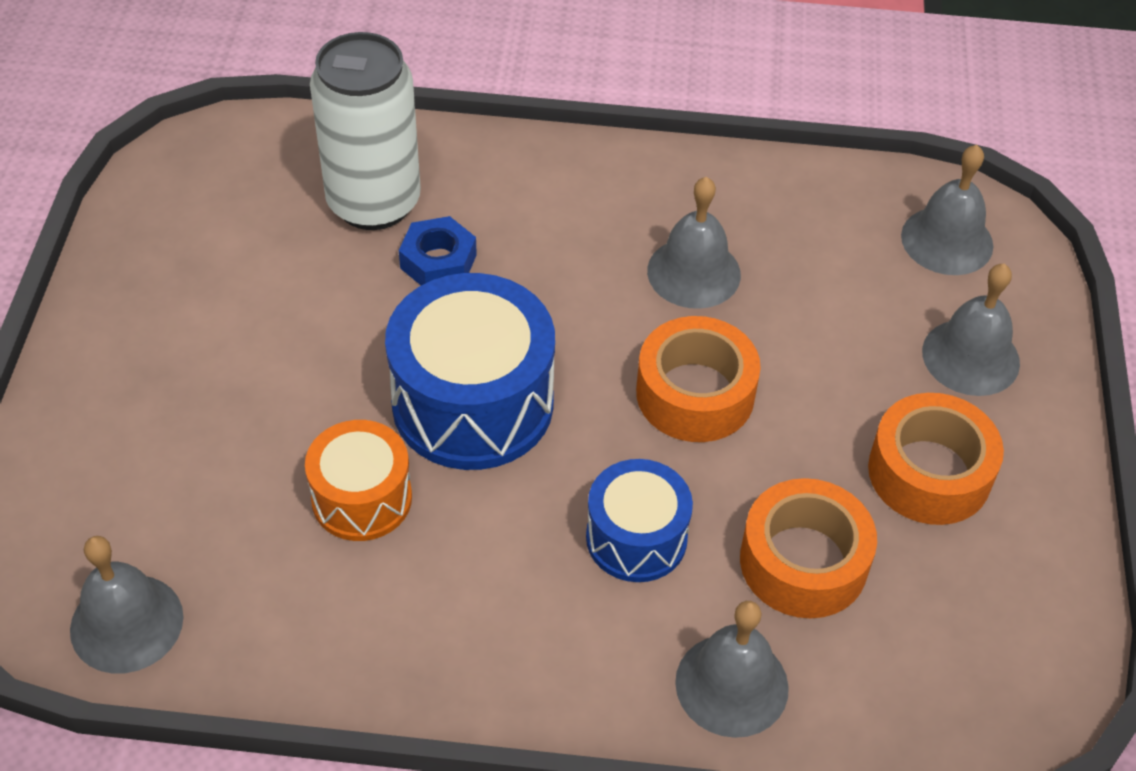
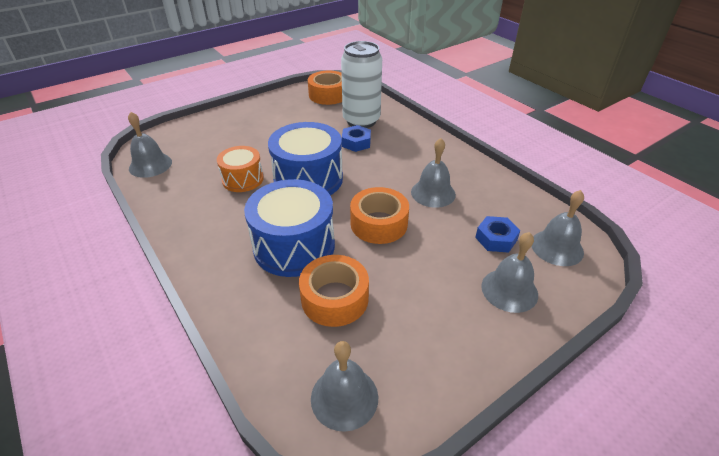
camera: 50 degrees right, 10 degrees down
blue drum [586,459,693,582] -> blue drum [244,179,335,277], size x1.69
grey bell [675,601,789,738] -> grey bell moved to [311,341,378,432]
orange tape [868,393,1004,525] -> orange tape moved to [308,71,342,105]
none -> blue nut [475,216,520,253]

